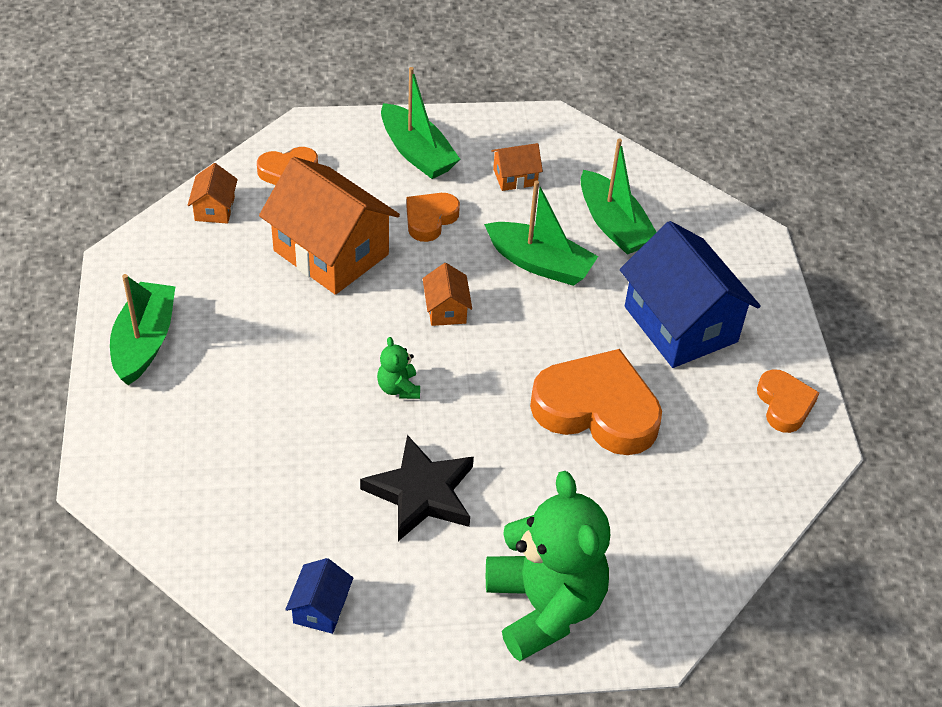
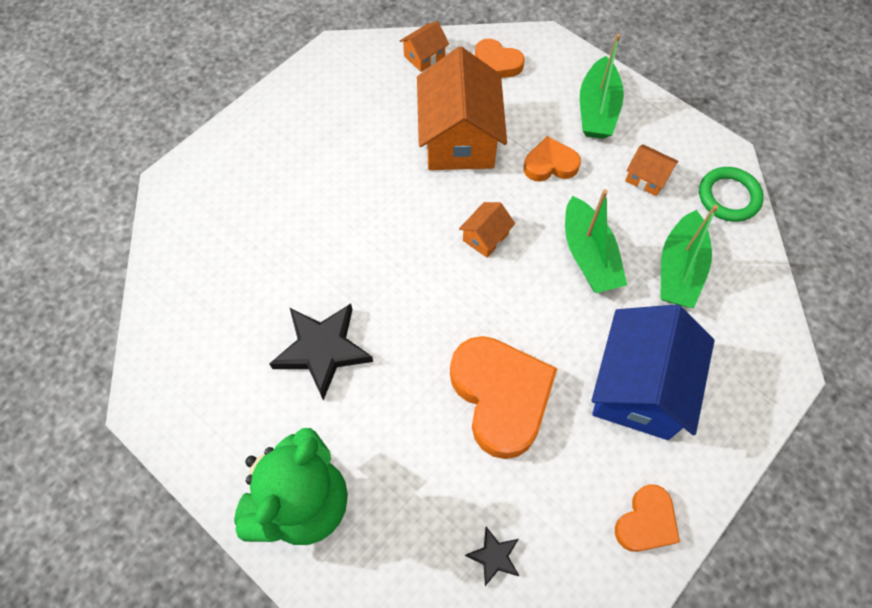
camera: 50 degrees right, 15 degrees up
green boat [110,274,176,385] -> none
blue house [285,558,353,634] -> none
green teddy bear [377,337,420,399] -> none
none -> black star [465,527,519,586]
none -> green ring [699,167,764,222]

